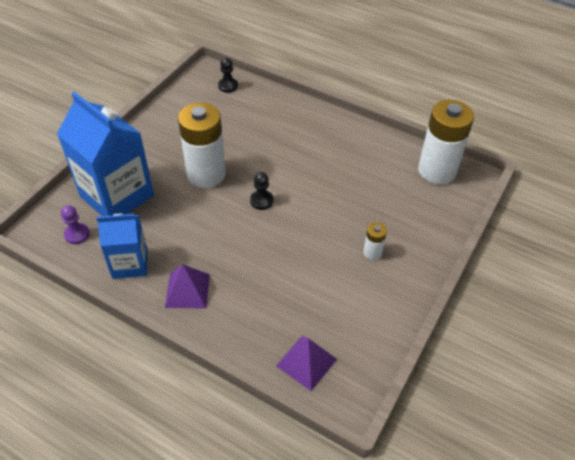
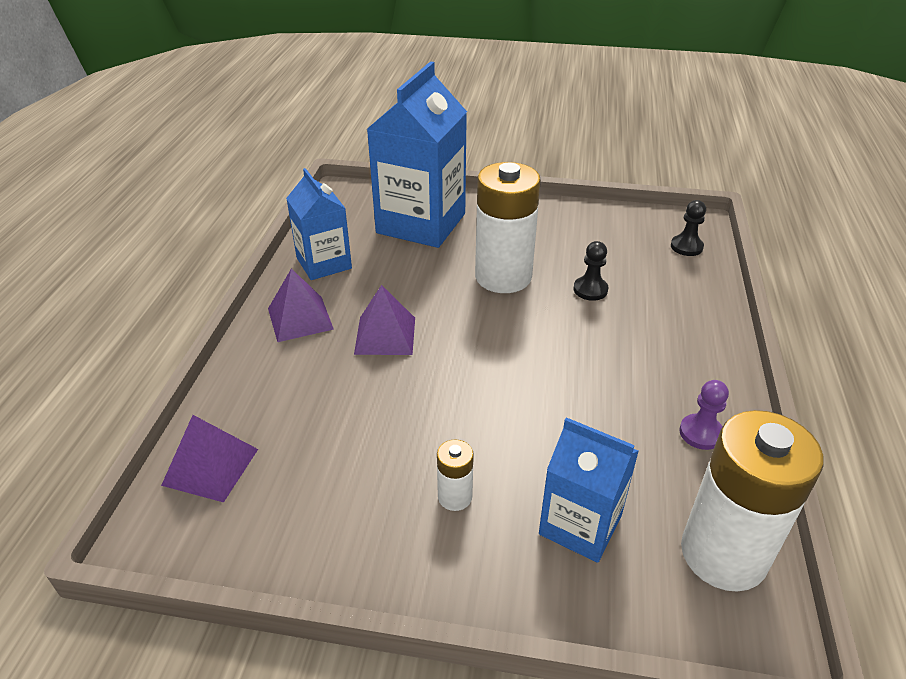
camera: 70 degrees right, 10 degrees down
purple pawn [61,205,90,244] -> purple pawn moved to [679,380,729,450]
black pawn [250,172,274,210] -> black pawn moved to [574,241,608,301]
none -> purple pyramid [354,285,415,355]
none -> blue carton [539,417,639,563]

